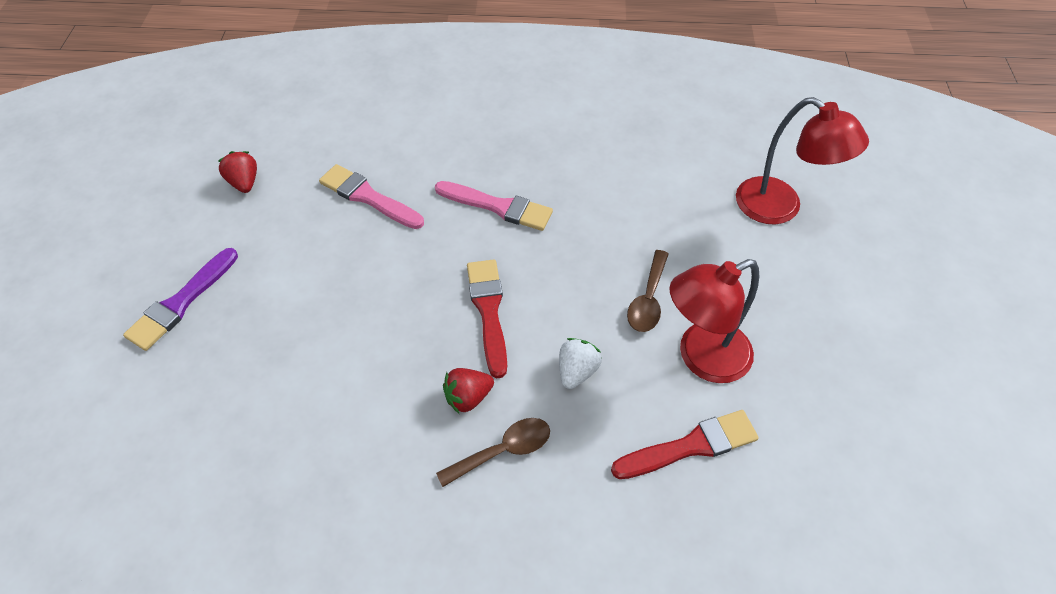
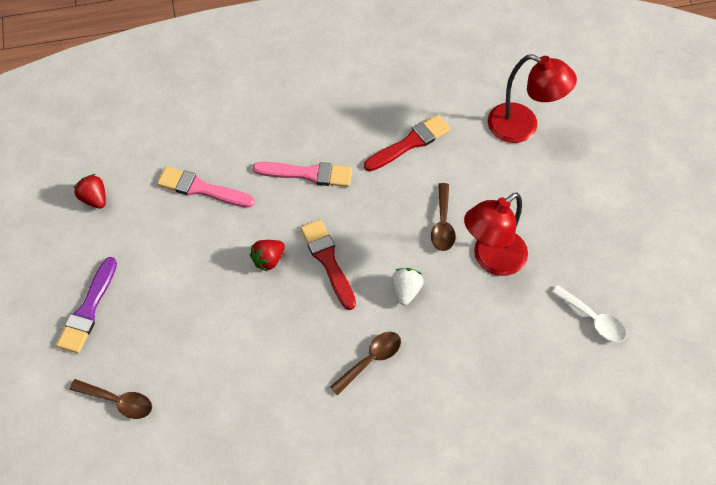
camera: 15 degrees left, 5 degrees up
red strawberry [443,368,494,413] -> red strawberry moved to [250,240,285,272]
red brush [611,410,759,479] -> red brush moved to [364,115,450,171]
none -> brown spoon [70,379,152,419]
none -> white spoon [551,285,626,342]

